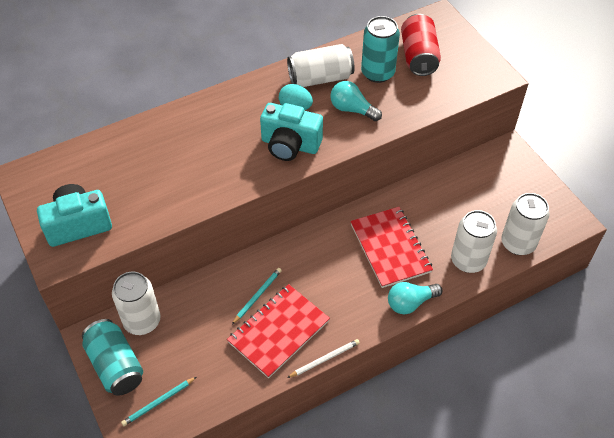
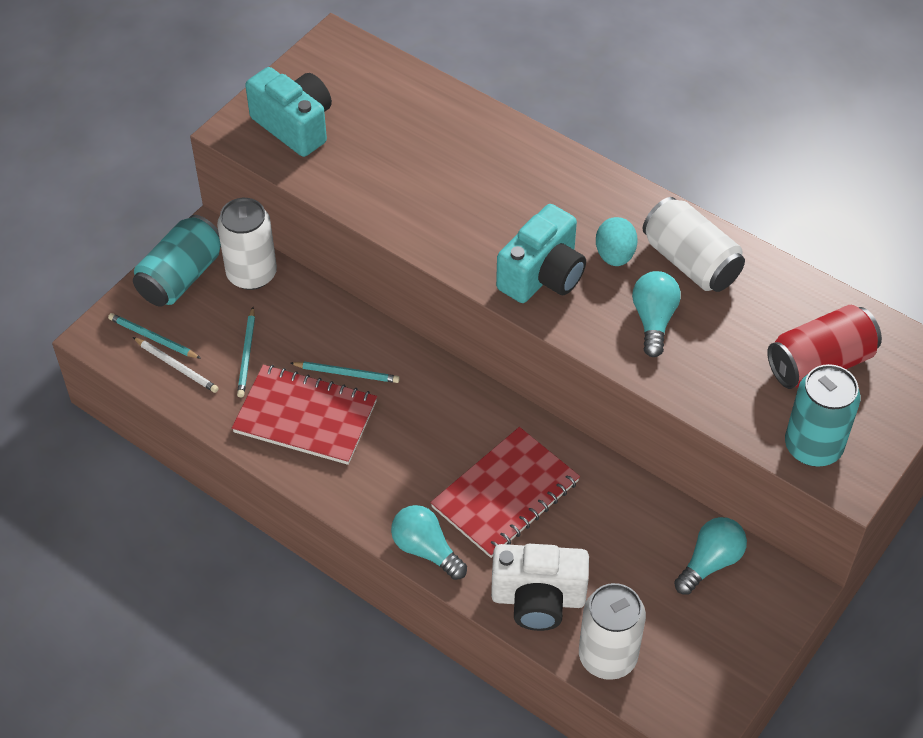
camera: 65 degrees right, 0 degrees up
turquoise camera [260,103,323,161] -> turquoise camera turned 135 degrees counterclockwise [496,204,586,303]
white pencil [287,339,360,378] -> white pencil moved to [133,337,219,393]
turquoise can [361,16,400,83] -> turquoise can moved to [785,364,861,467]
white can [451,210,497,273] -> white camera [491,544,589,631]
none -> turquoise pencil [237,307,255,397]
none -> turquoise light bulb [674,517,747,595]

